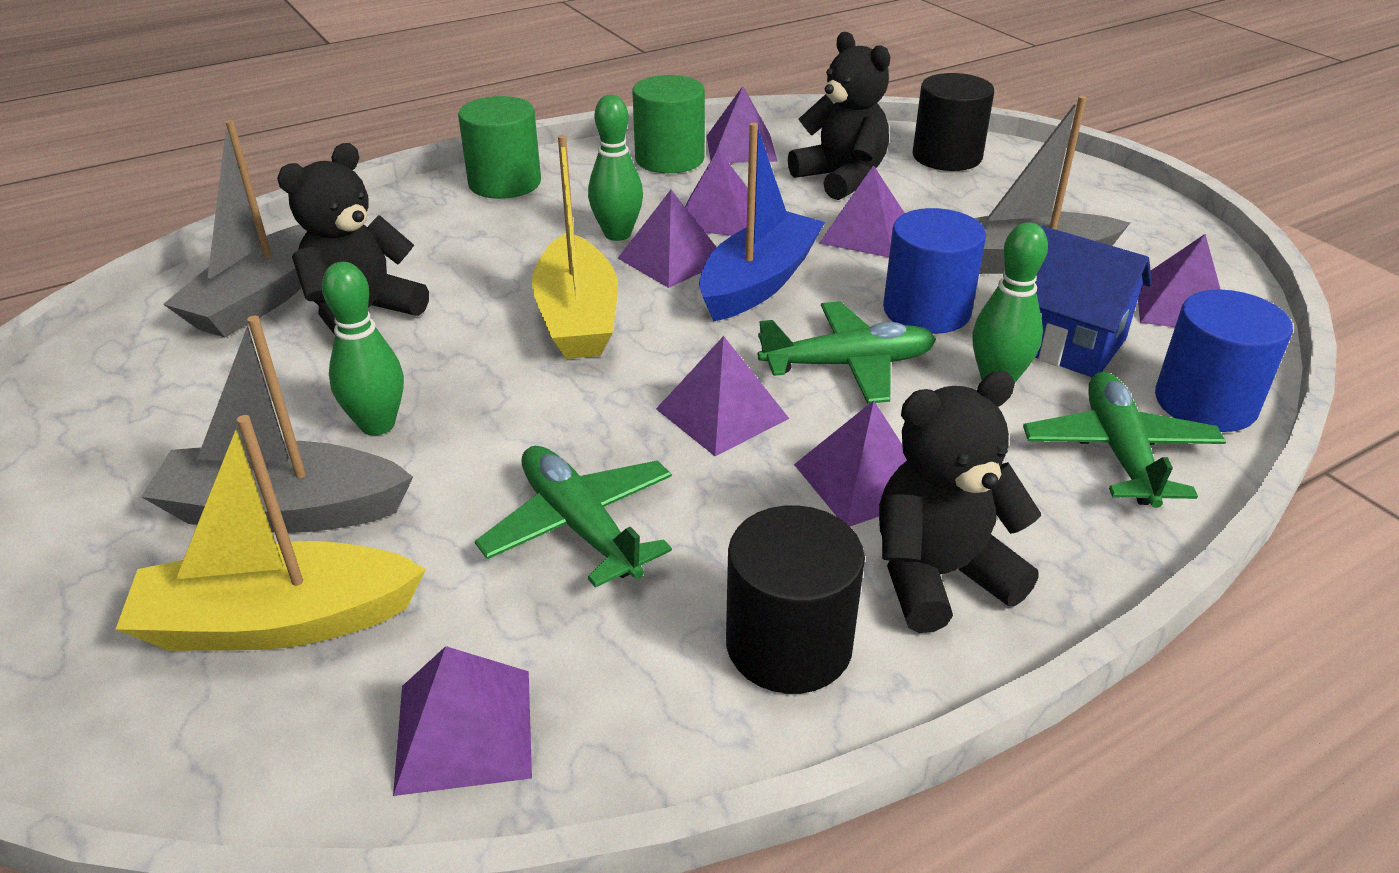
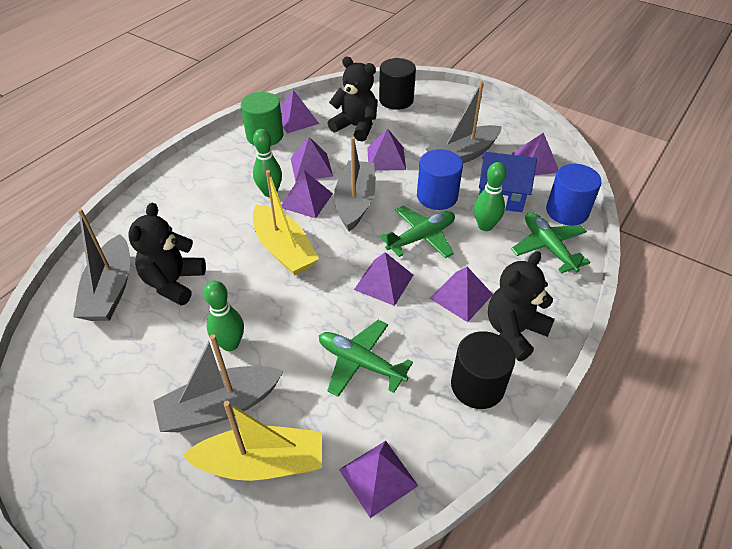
camera: 25 degrees left, 10 degrees up
yellow boat [115,415,426,651] -> yellow boat turned 150 degrees counterclockwise [182,401,322,481]
green cylinder [458,96,541,199] -> none
blue boat [699,123,825,321] -> grey boat [334,137,376,231]

